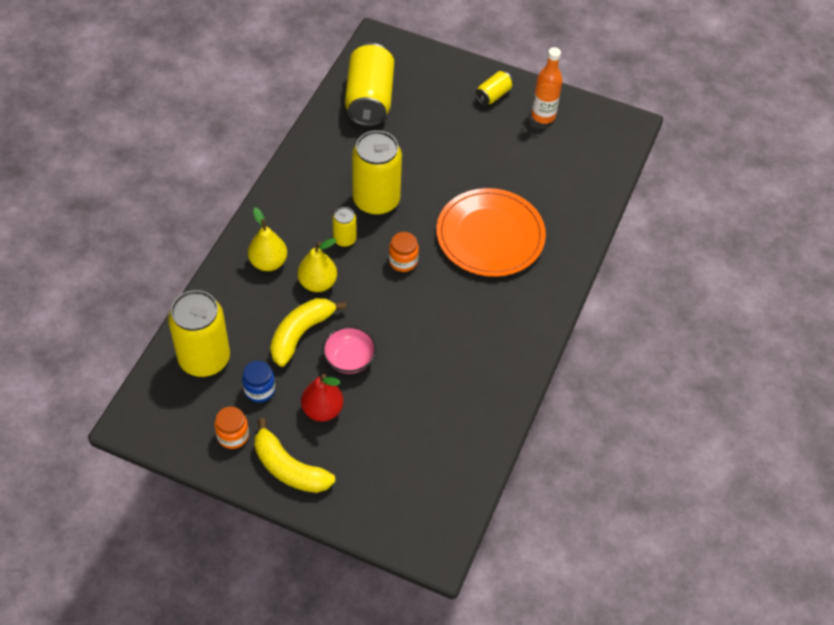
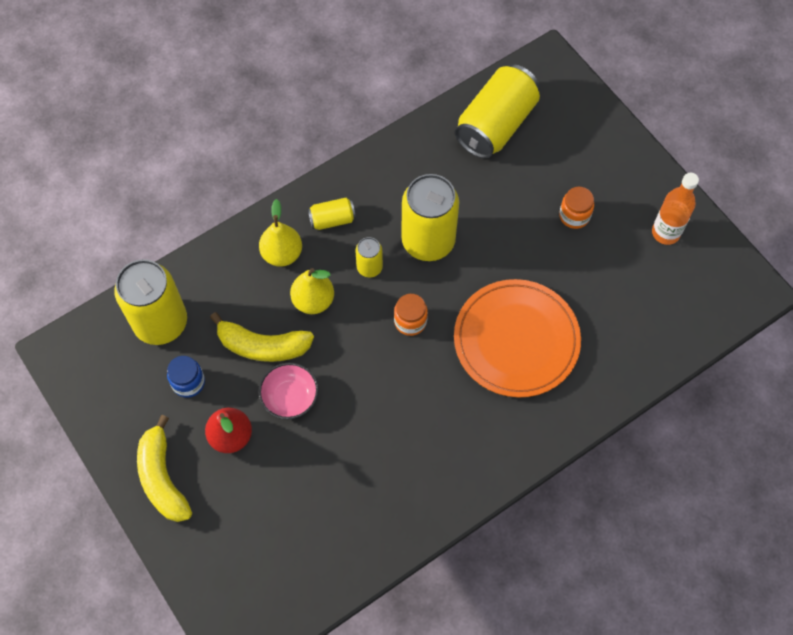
camera: 35 degrees right, 10 degrees up
orange jar [214,407,249,449] -> orange jar moved to [559,187,594,229]
yellow banana [270,298,346,367] -> yellow banana turned 150 degrees counterclockwise [210,312,314,362]
yellow can [475,71,513,105] -> yellow can moved to [308,198,356,230]

